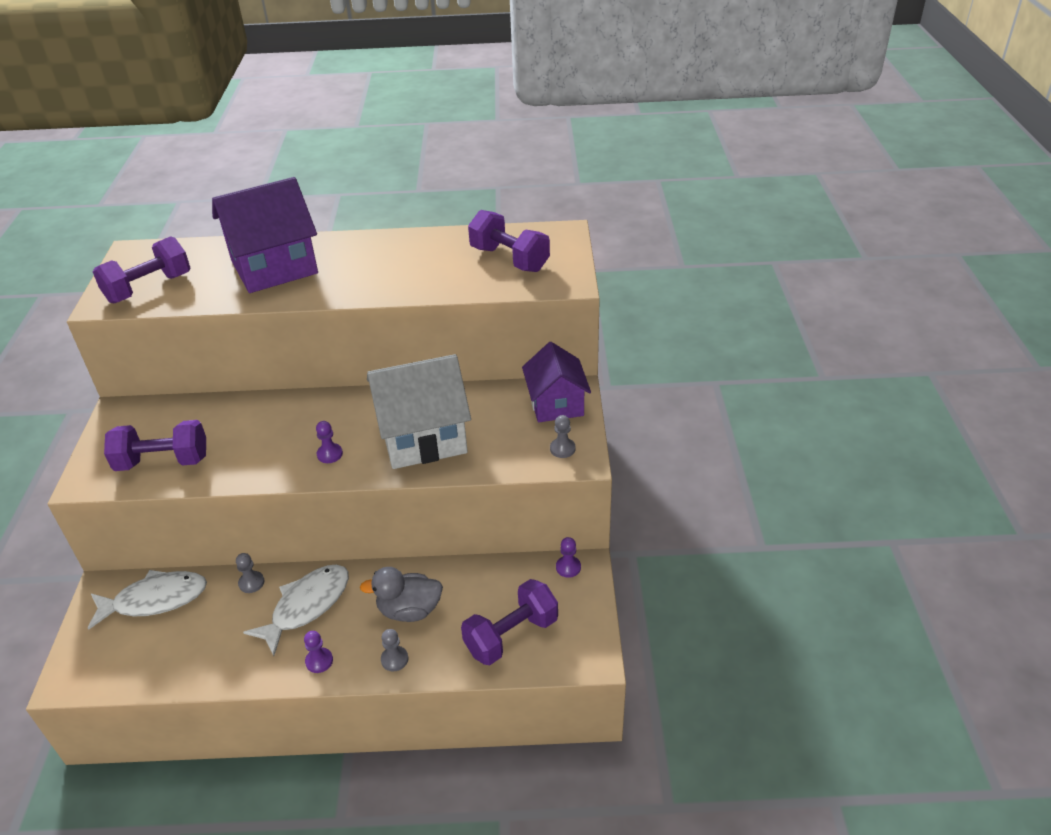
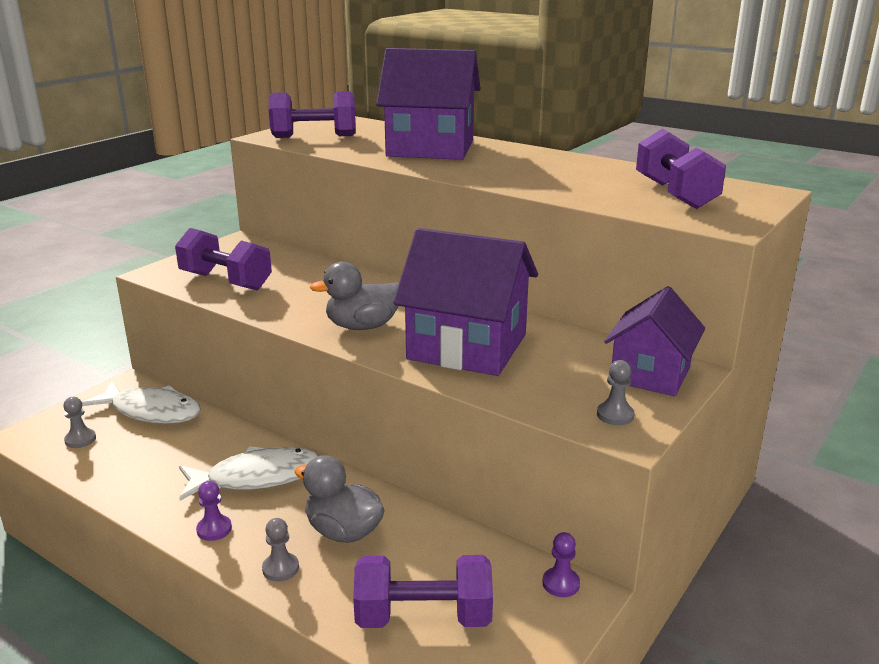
camera: 35 degrees right, 15 degrees down
grey pawn [236,553,264,593] -> grey pawn moved to [63,397,96,448]
purple pawn [316,421,343,463] -> grey duck [310,261,399,330]
white house [367,354,471,469] -> purple house [393,228,538,376]

